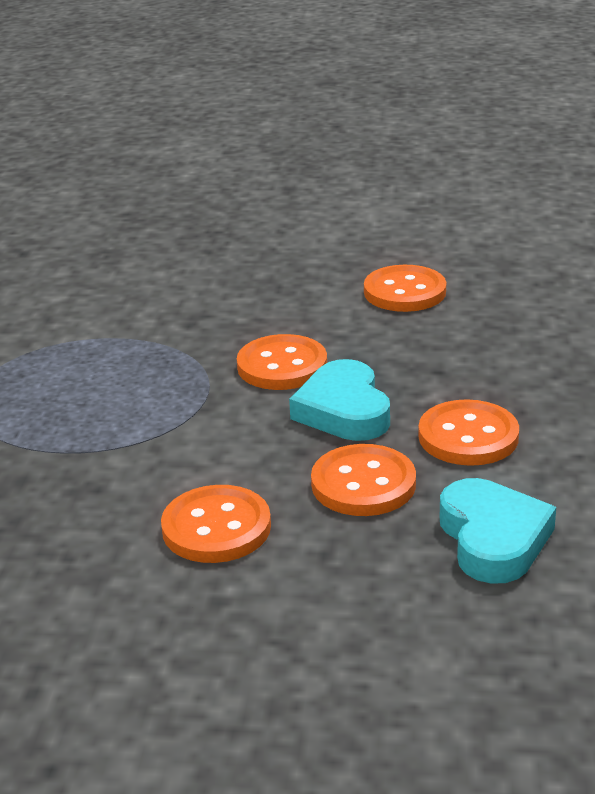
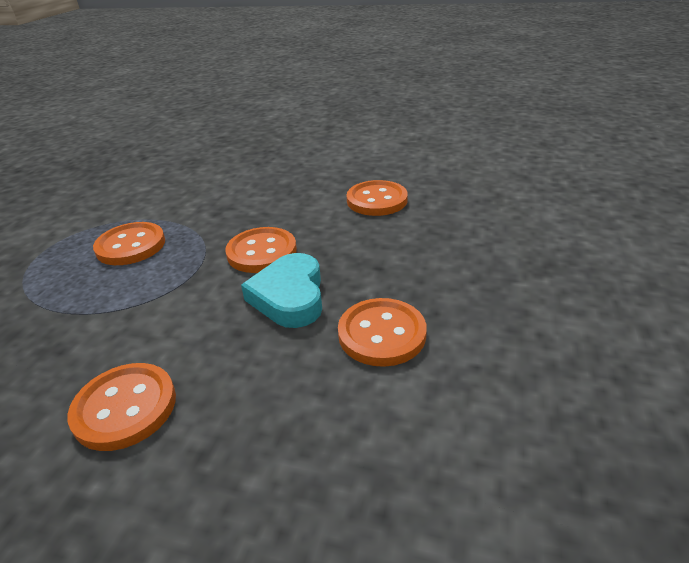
camera: 10 degrees right, 5 degrees up
orange button [311,444,416,516] -> orange button moved to [93,222,165,265]
turquoise heart [439,478,556,584] -> none

